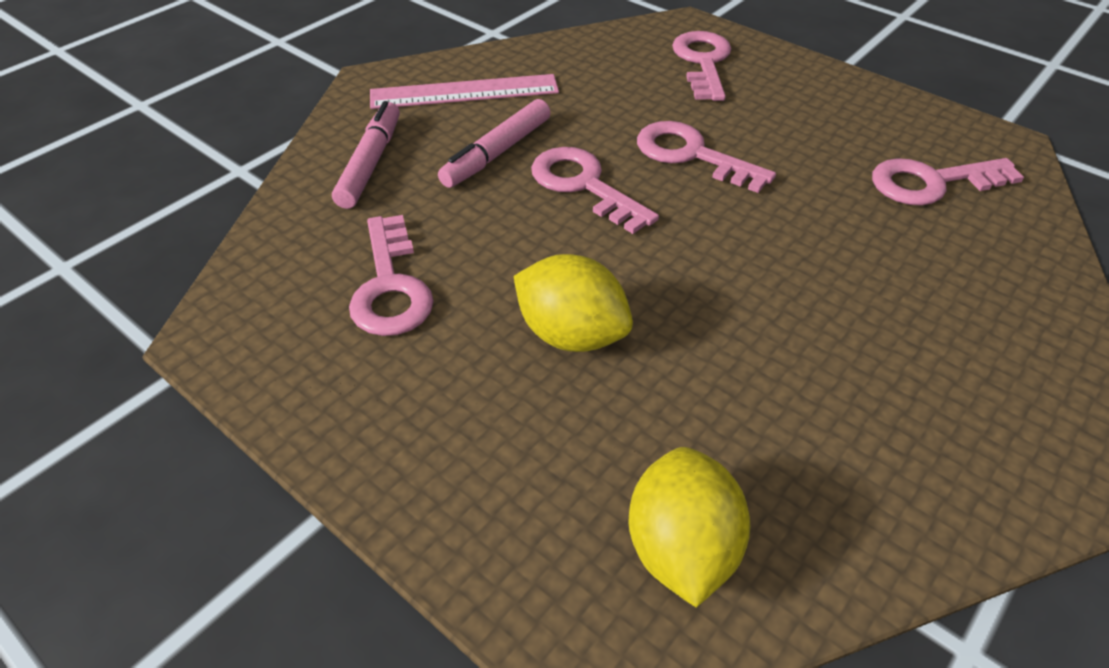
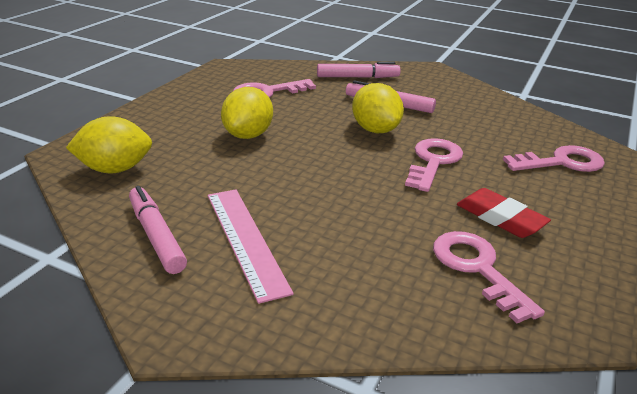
camera: 75 degrees right, 15 degrees down
pink ruler [370,74,559,109] -> pink ruler moved to [208,190,294,304]
pink key [531,147,659,234] -> yellow lemon [352,83,404,133]
none -> pink marker [129,186,187,274]
none -> red eraser [457,188,551,238]

